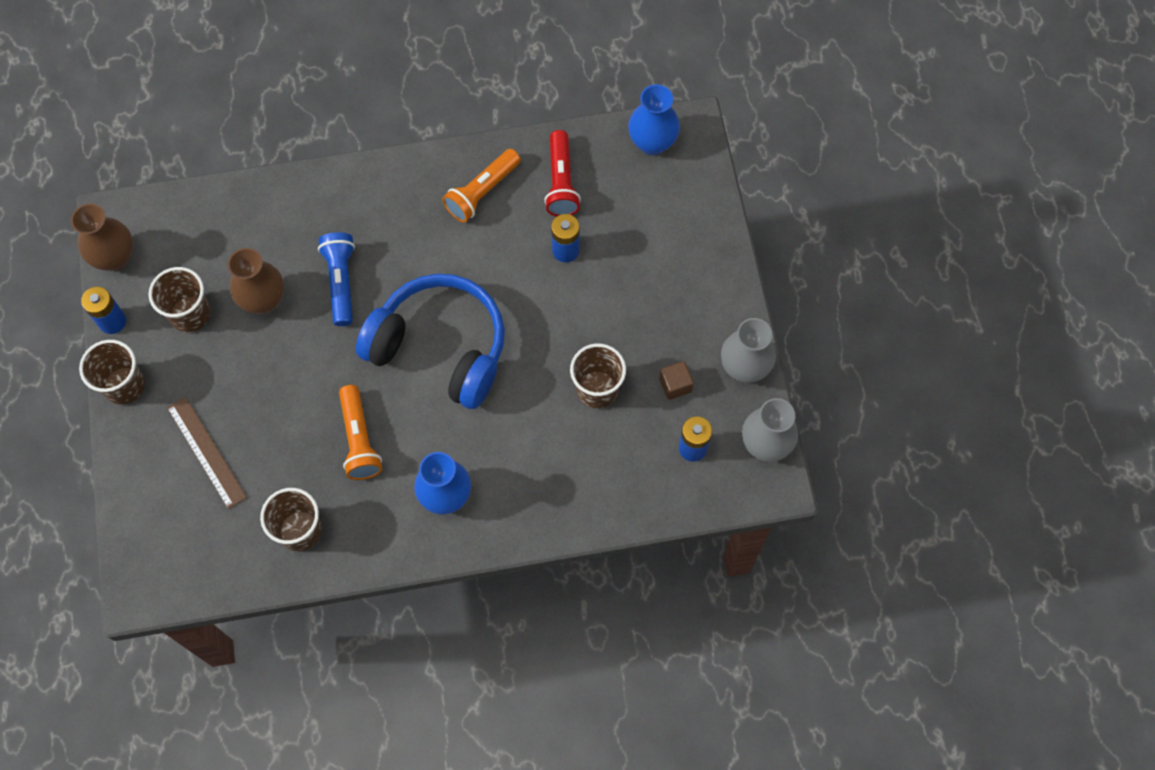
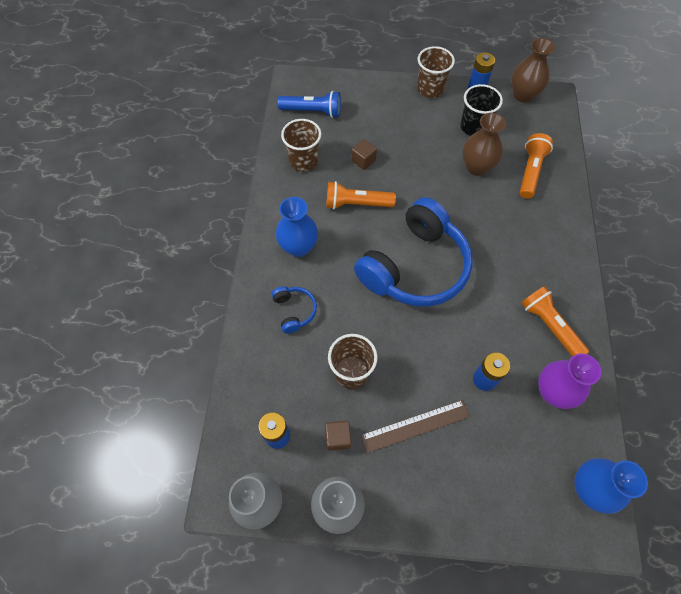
camera: 105 degrees right, 5 degrees down
brown cup [149,267,211,332] -> black cup [460,84,503,136]
brown ruler [167,397,247,509] -> brown ruler moved to [361,400,470,453]
blue flashlight [318,232,355,326] -> blue flashlight moved to [277,91,341,118]
red flashlight [544,130,581,217] -> purple vase [538,354,601,409]
none -> blue headphones [271,286,317,334]
none -> brown cube [351,139,377,170]
none -> orange flashlight [519,133,553,199]

